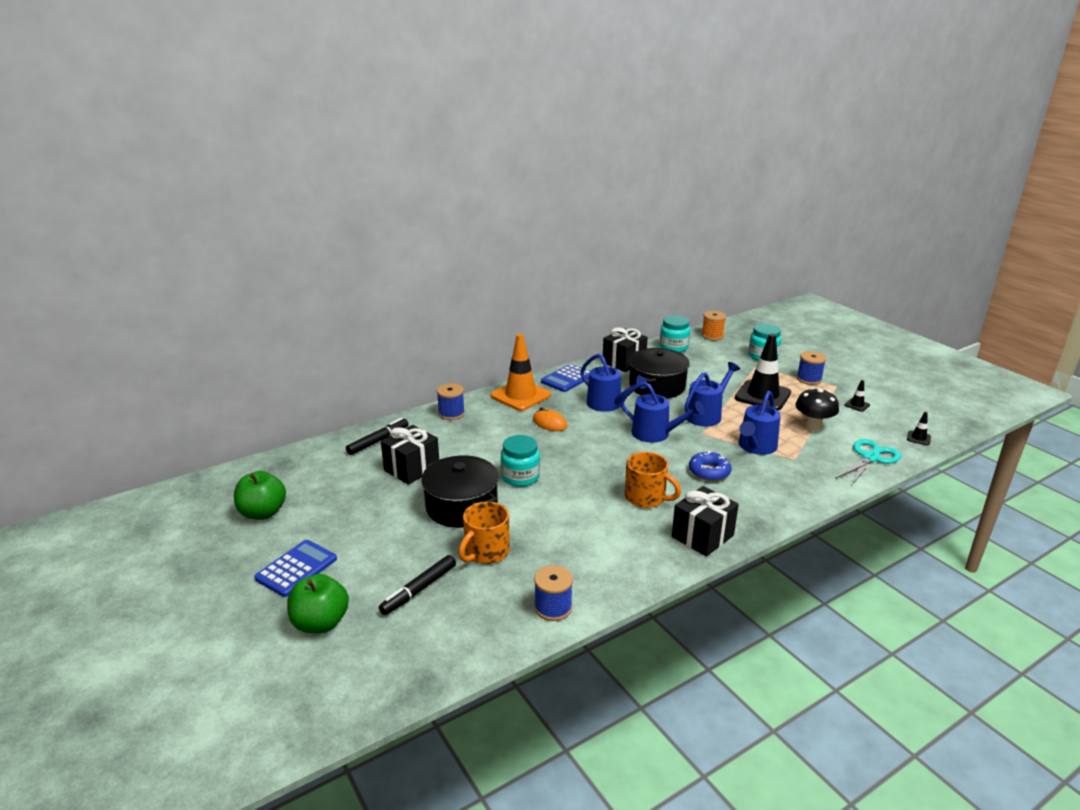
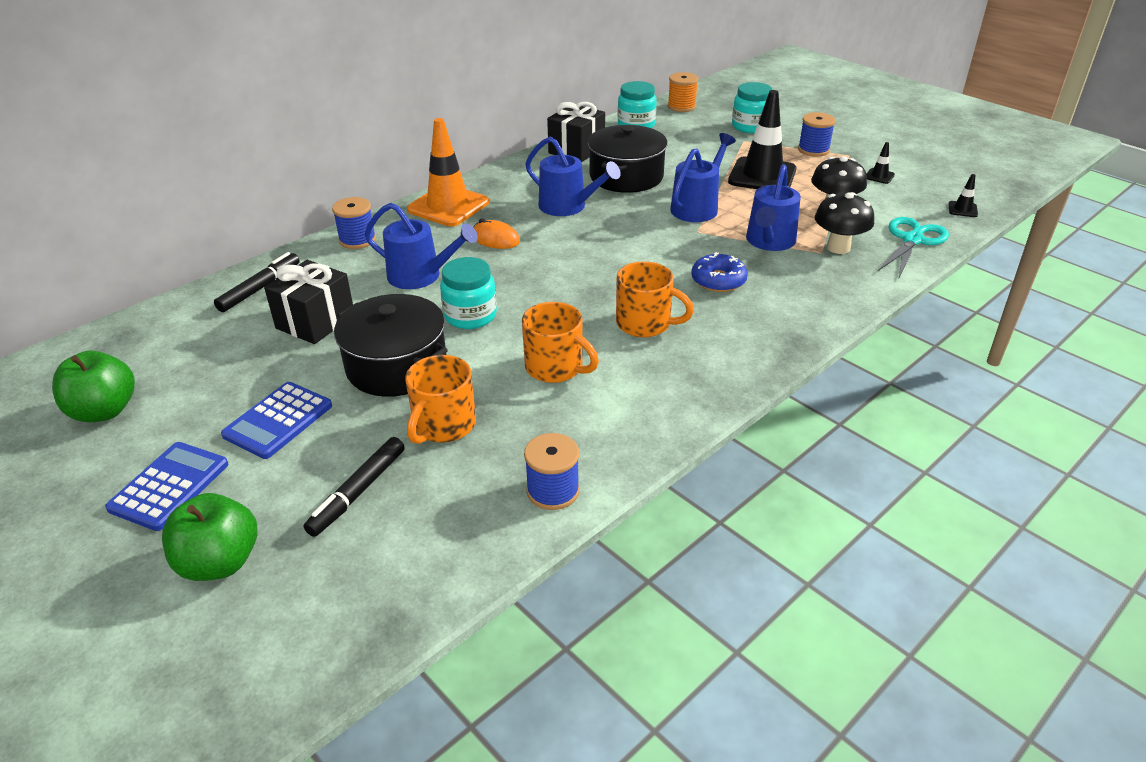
camera: 10 degrees left, 10 degrees up
blue calculator [541,364,590,392] -> blue calculator moved to [221,382,332,459]
blue watering can [620,382,705,443] -> blue watering can moved to [365,203,478,289]
black gift [672,486,739,557] -> none
none -> orange mug [522,302,599,383]
none -> black mushroom [815,192,874,254]

